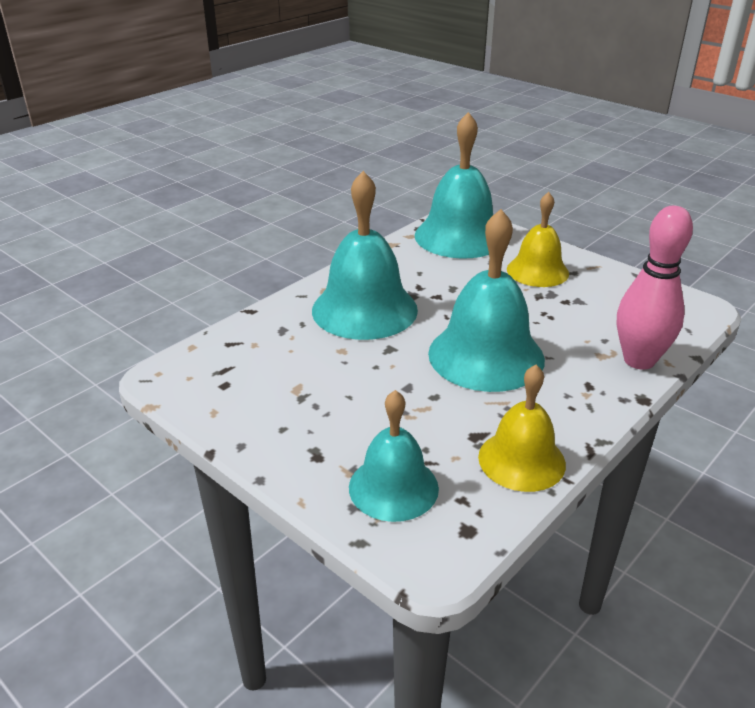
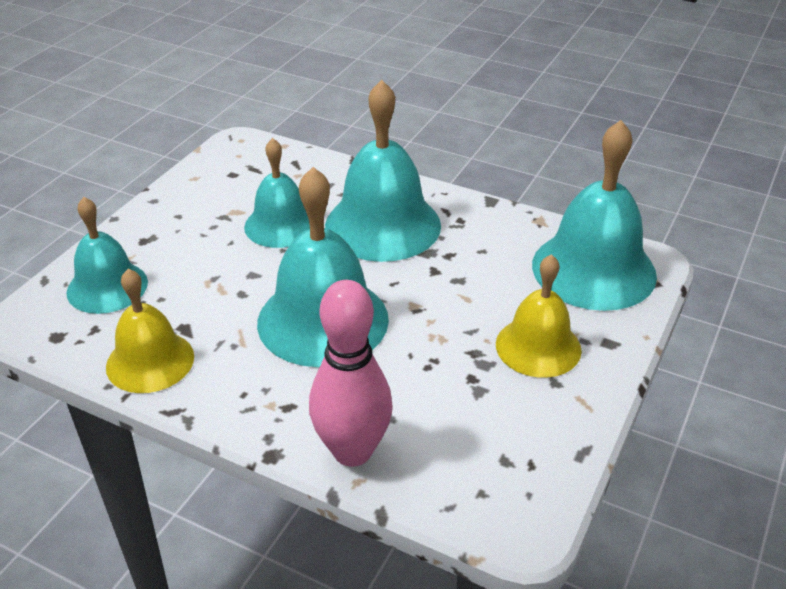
camera: 75 degrees right, 5 degrees up
none -> turquoise bell [244,138,310,248]

